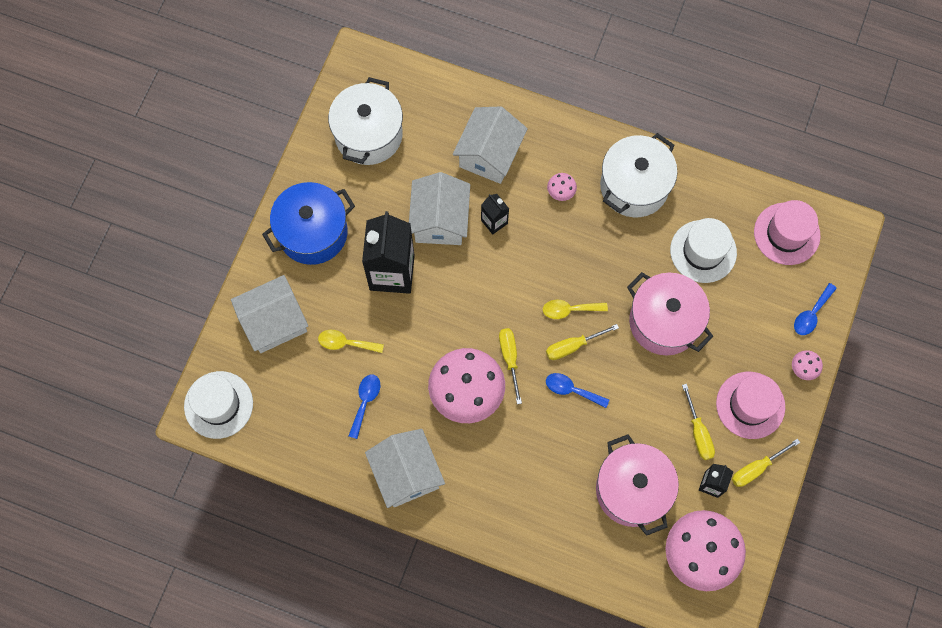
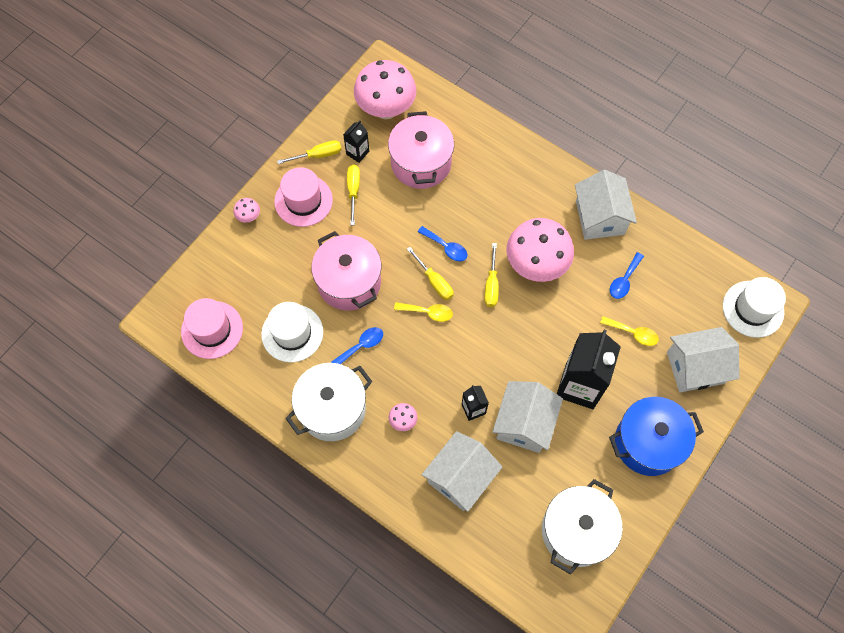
camera: 165 degrees left, 5 degrees down
yellow screwdriver [546,324,619,360] -> yellow screwdriver turned 60 degrees clockwise [407,247,454,300]
blue spoon [794,283,837,335] -> blue spoon moved to [331,327,383,364]

